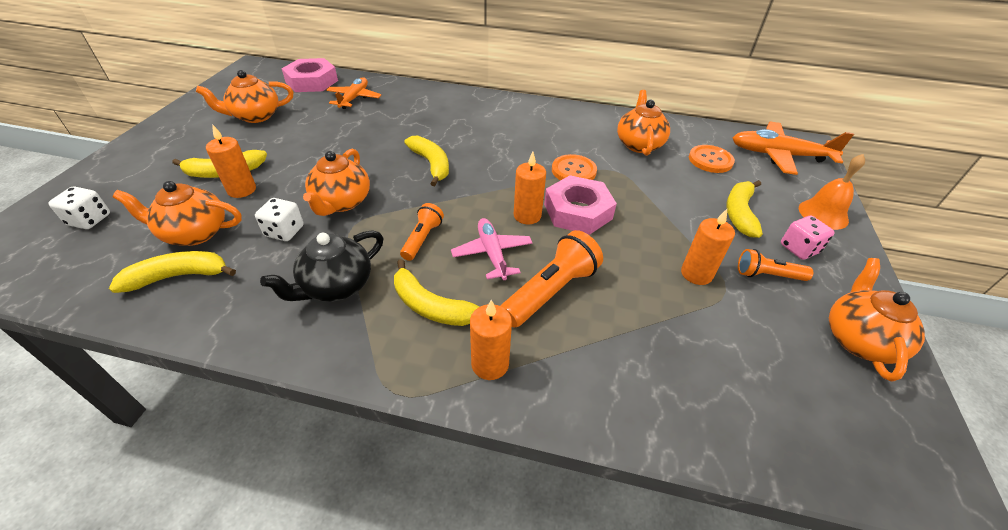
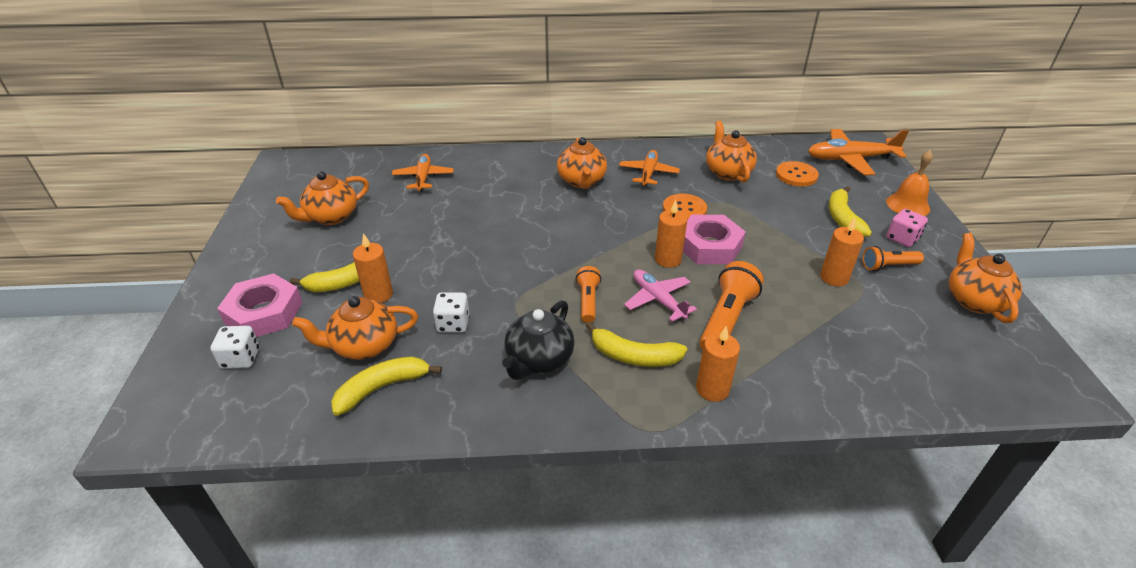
camera: 15 degrees left, 5 degrees down
pink nut [282,58,338,92] -> pink nut moved to [217,273,303,337]
orange teapot [303,149,370,216] -> orange teapot moved to [557,137,607,189]
yellow banana [404,136,449,186] -> none
none -> orange plane [619,150,680,186]

